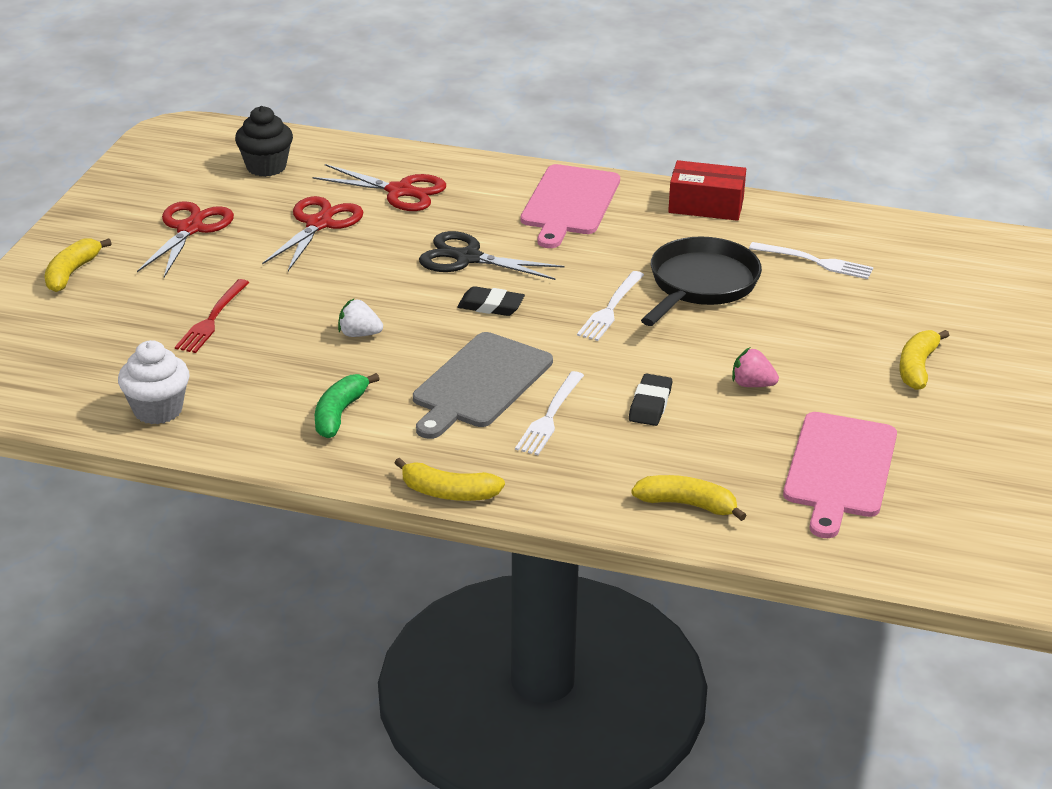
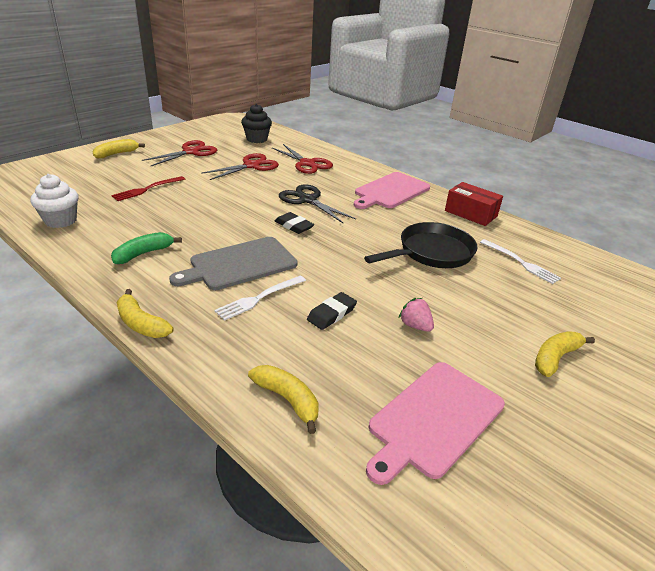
camera: 25 degrees right, 0 degrees up
white strawberry [338,299,383,337] -> none
white fork [577,271,644,341] -> none

